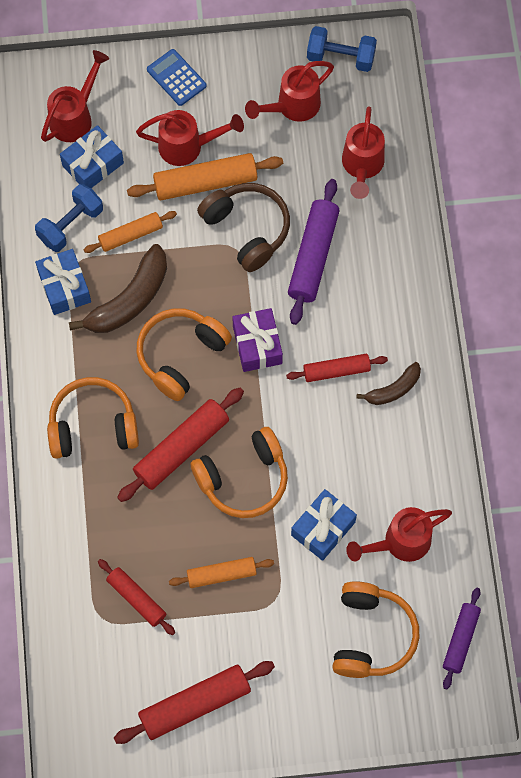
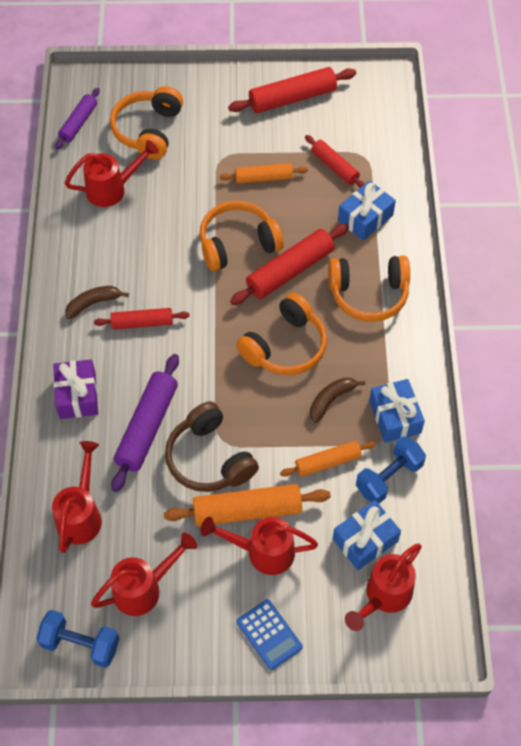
camera: 175 degrees left, 10 degrees down
brown banana [69,244,167,333] -> brown banana [310,377,365,423], size x0.57
purple gift [232,308,283,372] -> purple gift moved to [53,359,98,419]
blue gift [291,489,357,561] -> blue gift moved to [338,181,396,240]

